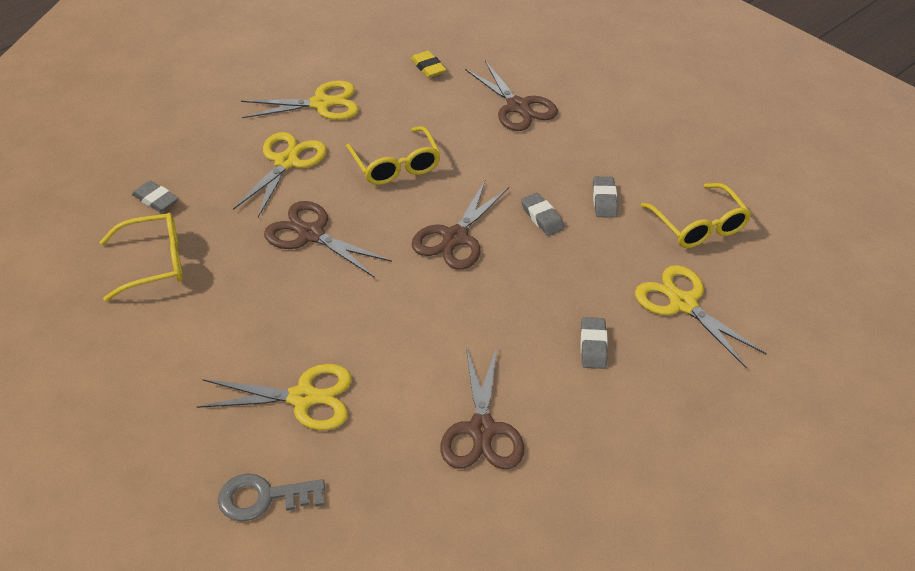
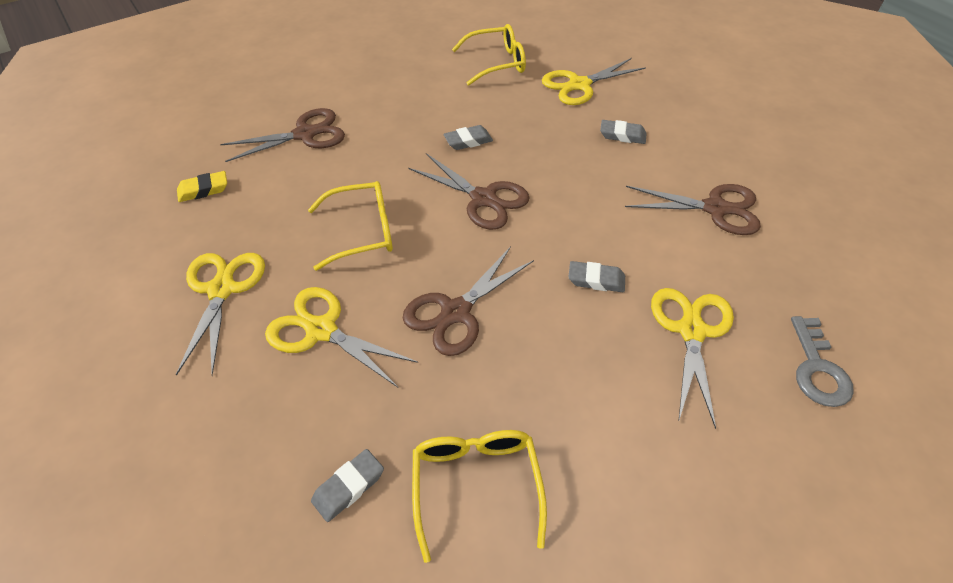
camera: 80 degrees left, 5 degrees up
grey eraser [593,177,618,218] -> grey eraser moved to [569,261,625,292]

